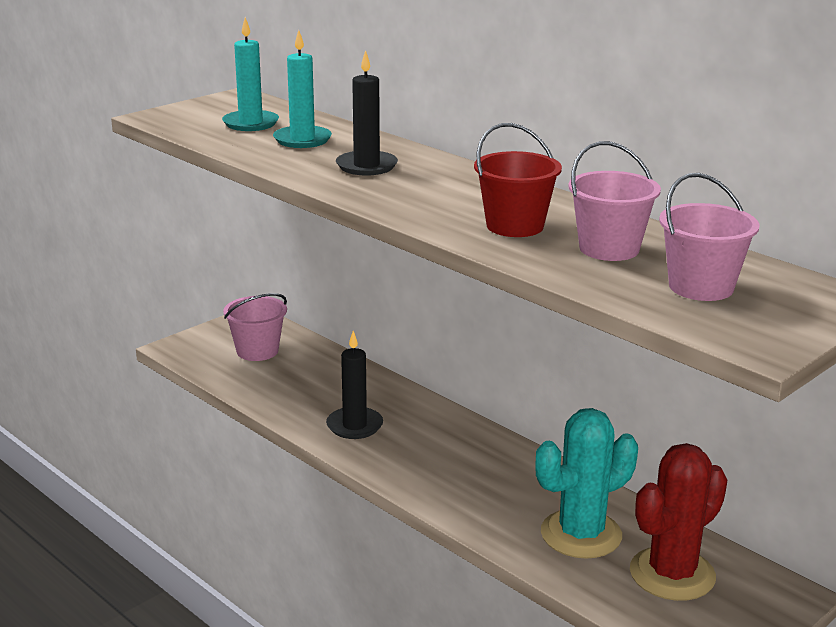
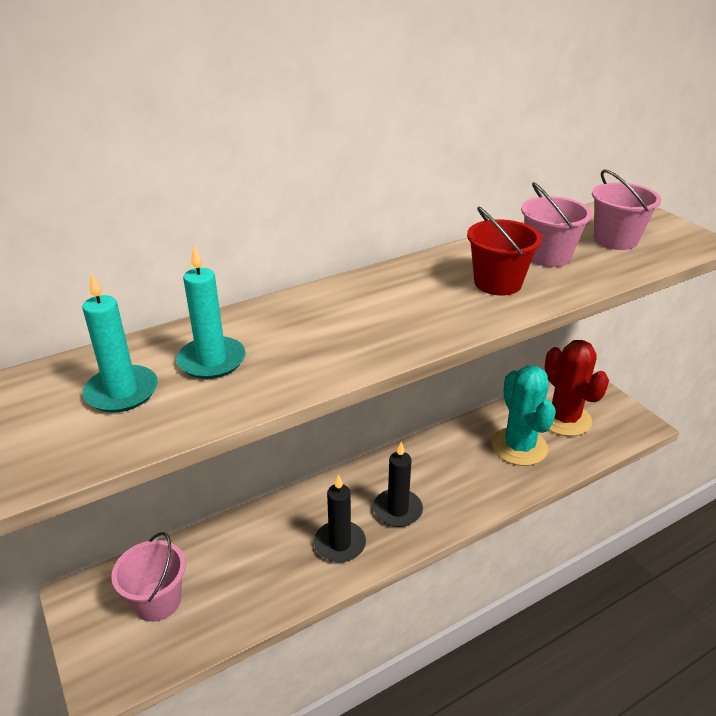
camera: 75 degrees left, 10 degrees up
black candle [336,50,398,176] -> black candle moved to [373,442,423,527]

